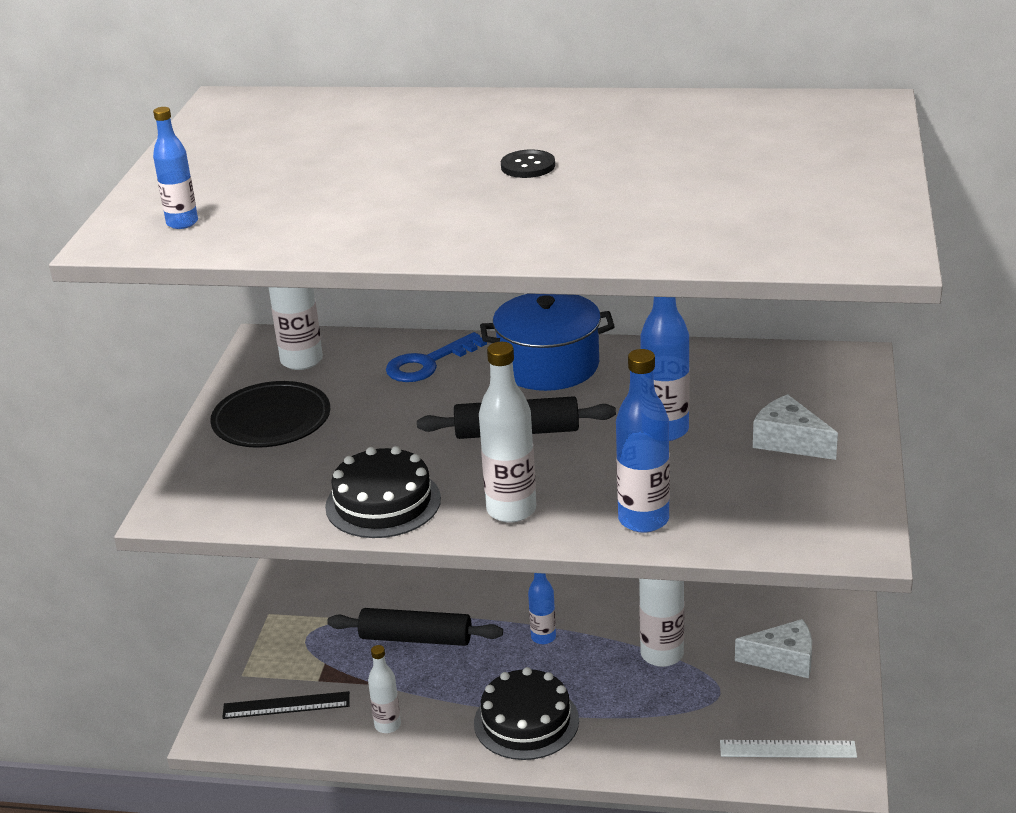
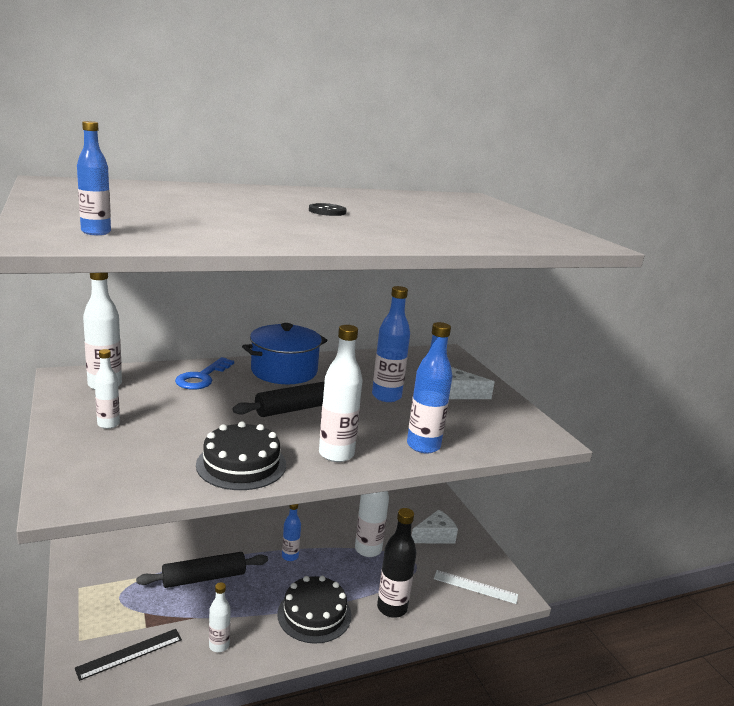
camera: 35 degrees left, 10 degrees down
black plate [210,381,330,448] -> white bottle [95,349,120,429]
white ruler [720,740,857,758] -> white ruler turned 45 degrees clockwise [434,570,518,604]
none -> black bottle [377,508,417,618]

